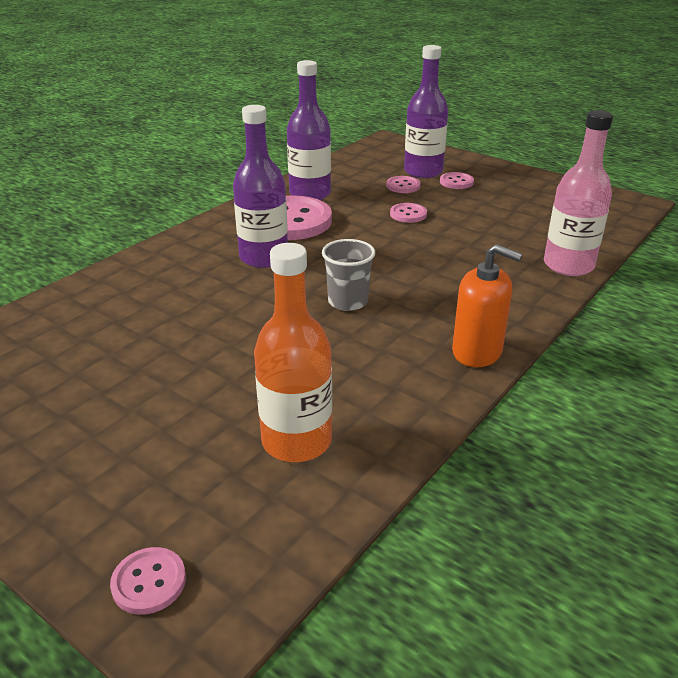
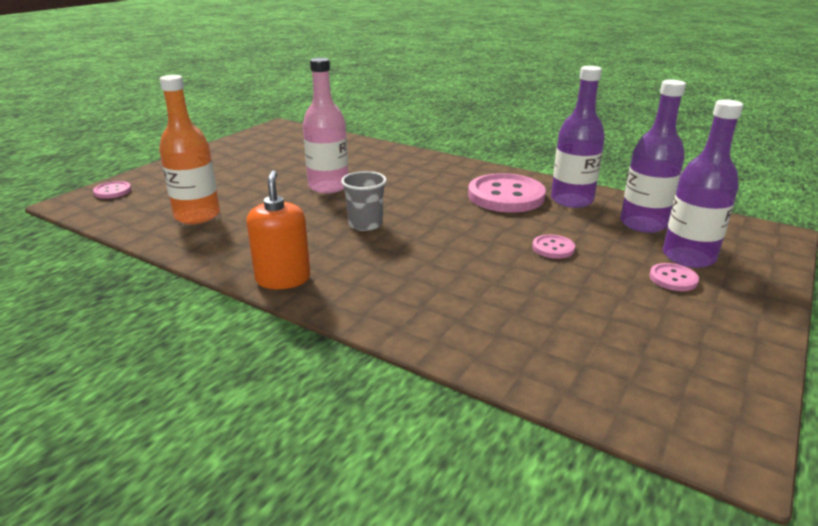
camera: 85 degrees right, 5 degrees down
purple bottle [233,105,288,268] -> purple bottle moved to [620,80,686,233]
pink button [386,176,421,193] -> none
orange soap dispenser [452,244,522,367] -> orange soap dispenser turned 150 degrees clockwise [247,170,311,289]
pink bottle [544,110,613,276] -> pink bottle moved to [303,58,348,193]

